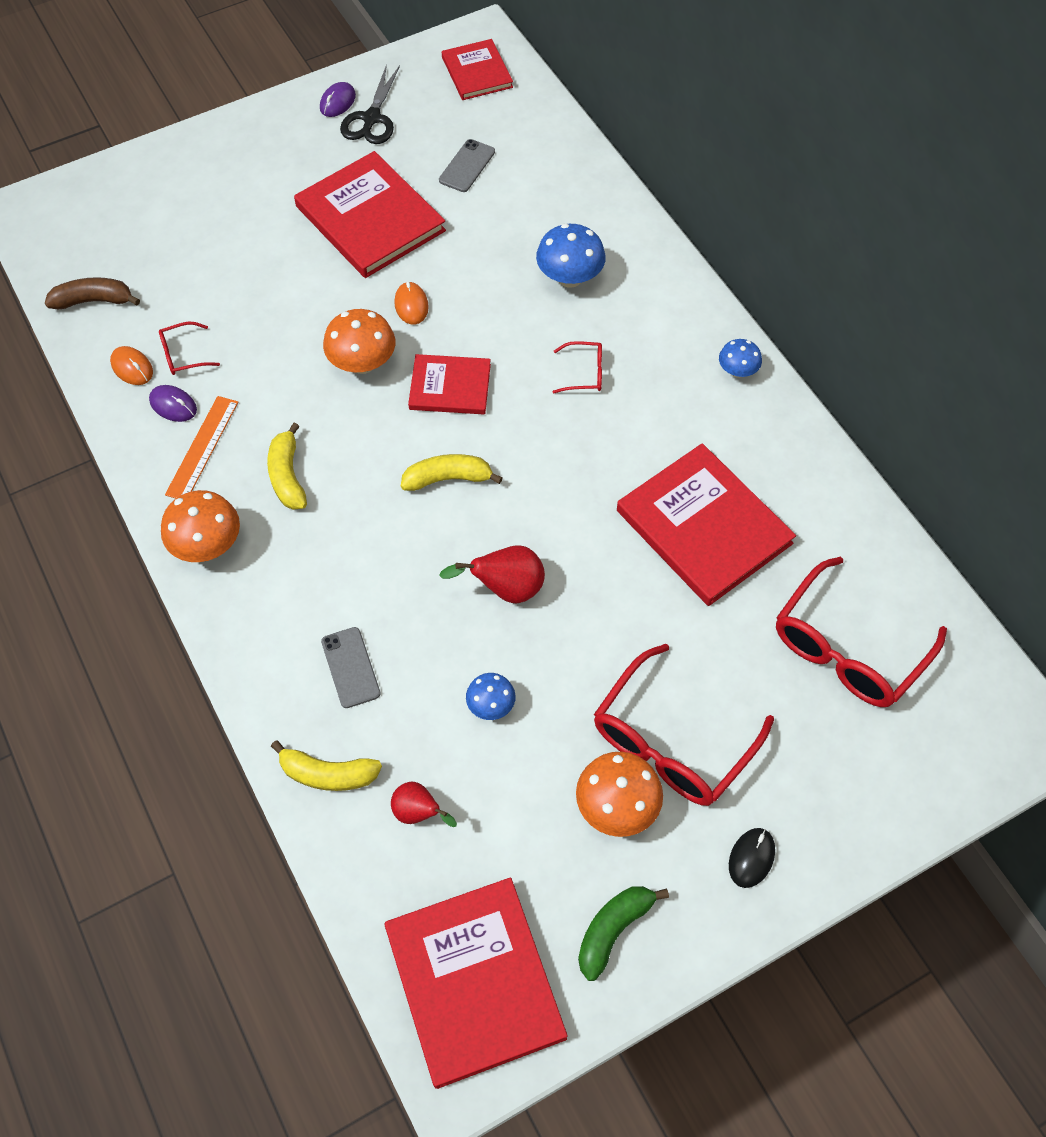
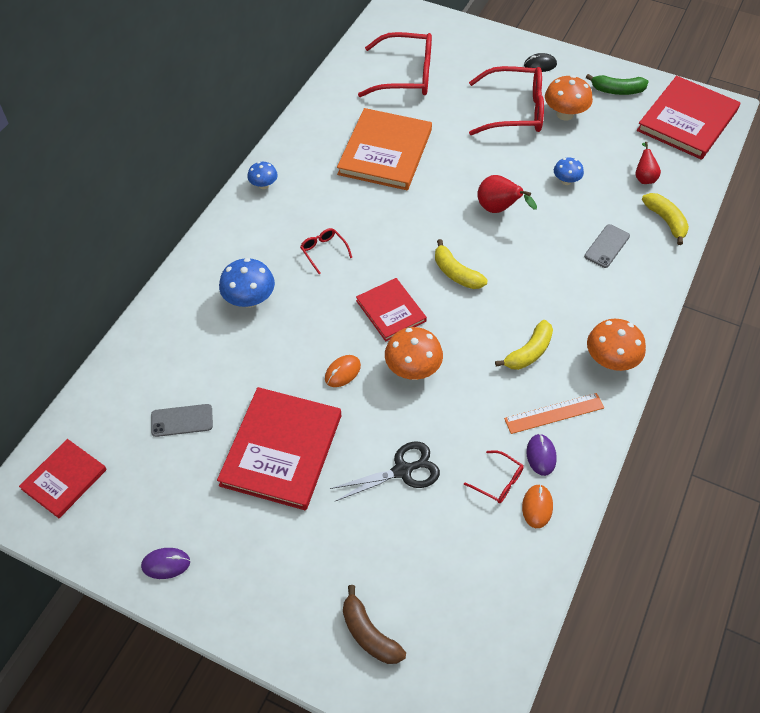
camera: 125 degrees left, 5 degrees down
brown banana [45,277,140,309] -> brown banana moved to [343,585,406,664]
black scissors [340,64,400,144] -> black scissors moved to [330,442,440,501]
red book [617,443,796,606] -> orange book [337,108,432,190]

